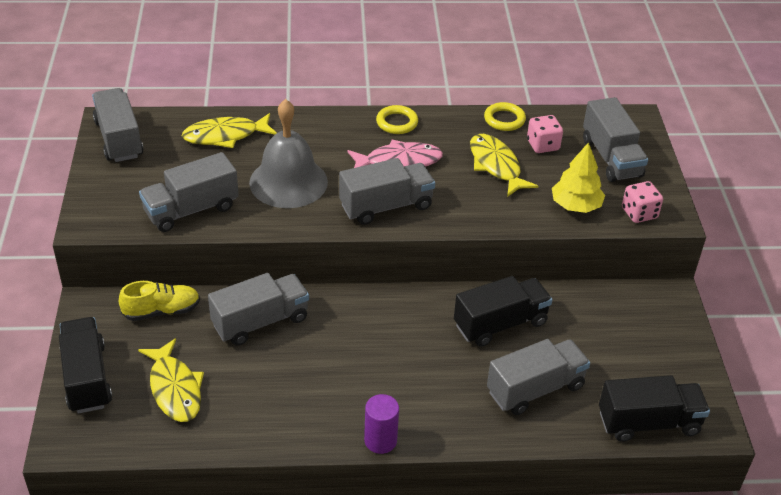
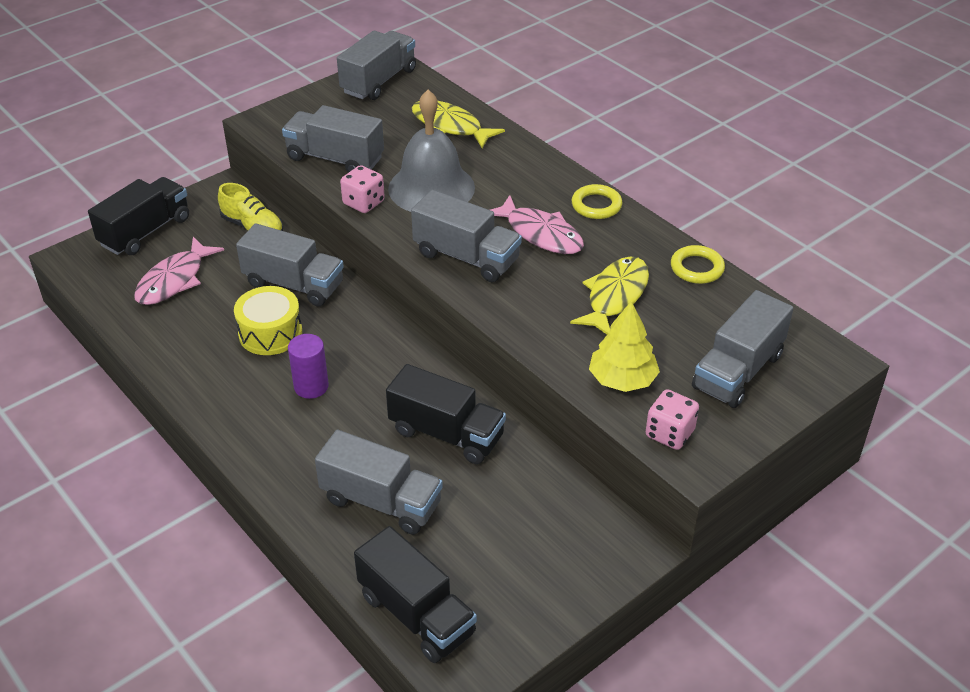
camera: 55 degrees right, 0 degrees up
yellow fish [138,338,204,422] -> pink fish [134,237,224,305]
purple cylinder [364,394,399,454] -> purple cylinder moved to [288,334,329,399]
pink dice [527,115,563,153] -> pink dice moved to [340,165,385,213]
none -> yellow drum [234,286,302,355]

